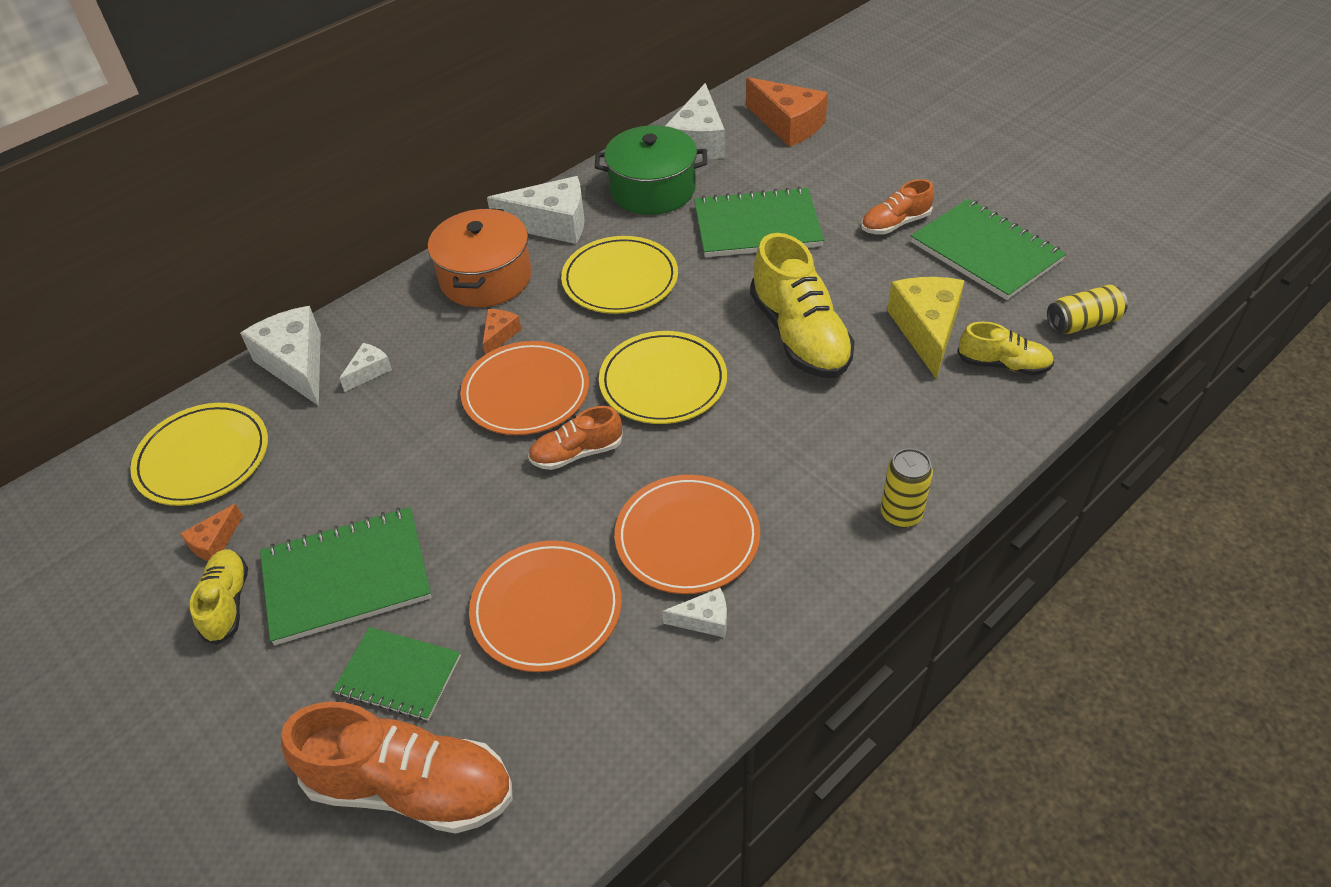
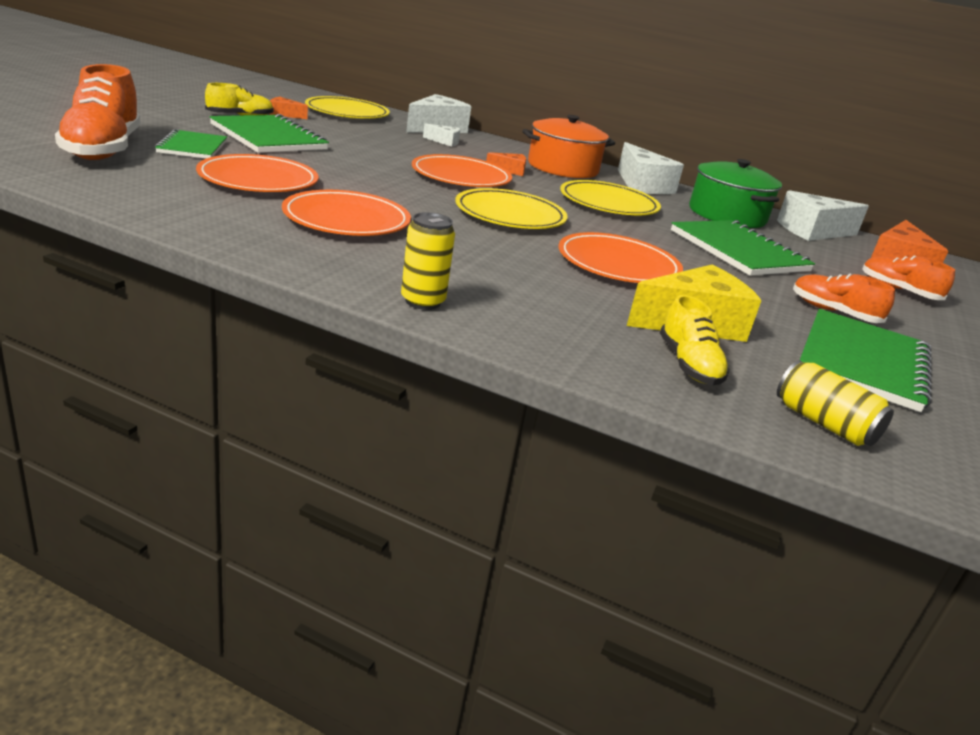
camera: 60 degrees right, 20 degrees down
orange shoe [528,406,623,470] -> orange shoe moved to [862,255,955,300]
white cheese [662,588,727,638] -> none
yellow shoe [750,233,855,378] -> orange plate [559,232,683,283]

